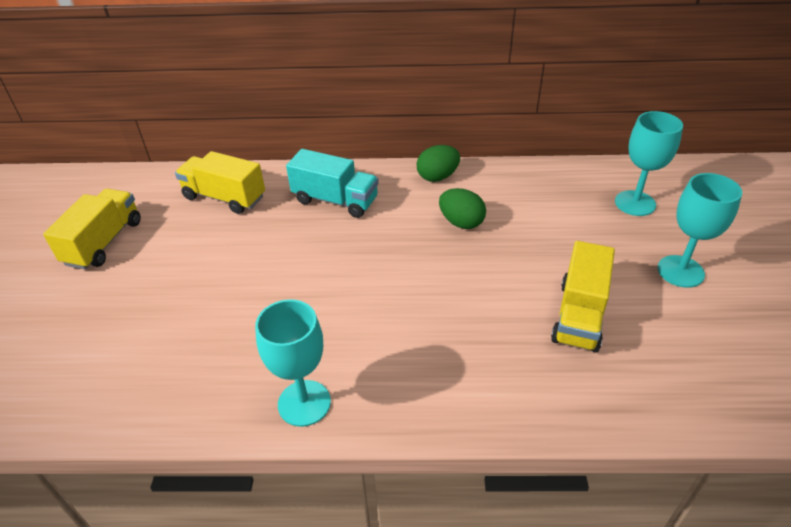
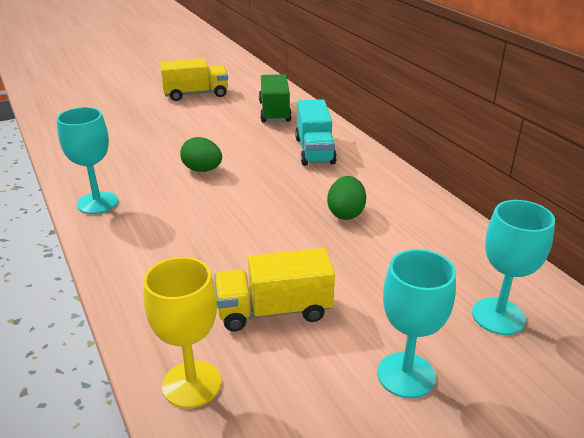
camera: 60 degrees right, 10 degrees down
yellow truck [175,151,265,214] -> green truck [259,74,292,122]
green egg [417,145,460,182] -> green egg moved to [180,137,222,172]
none -> yellow goblet [143,257,221,408]

